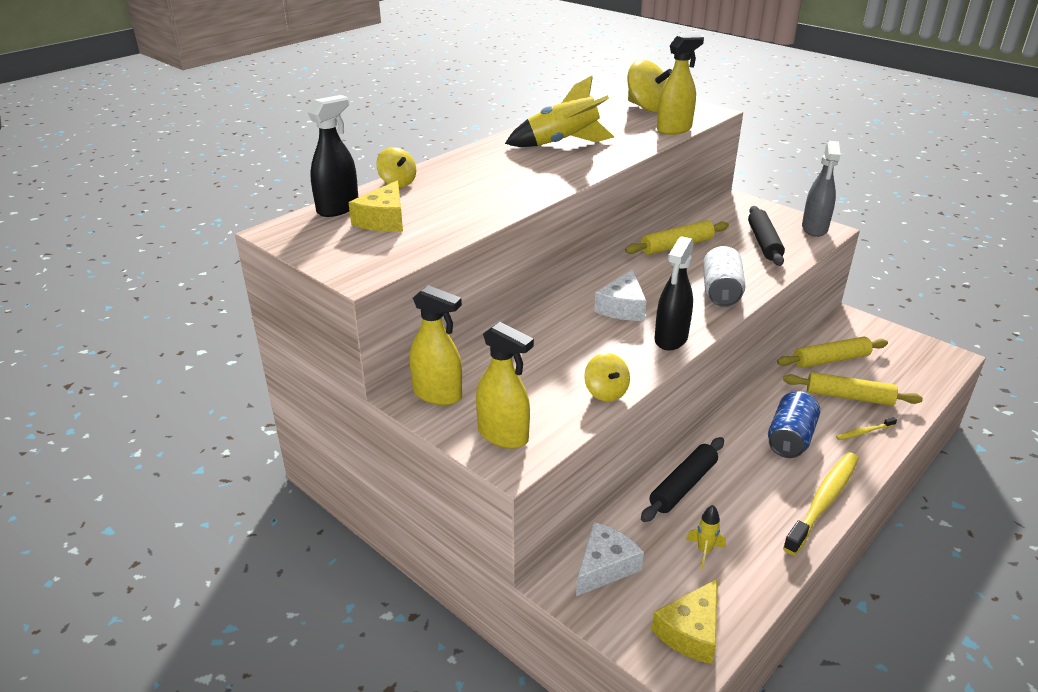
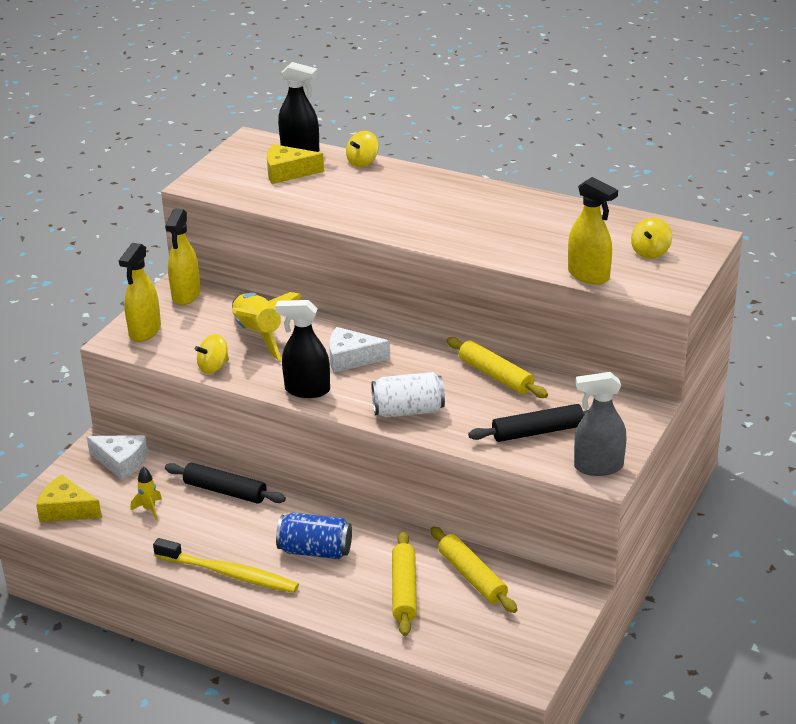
camera: 75 degrees right, 0 degrees up
yellow rocket [505,76,614,147] -> yellow rocket moved to [232,292,302,361]
yellow spinning top [627,60,672,113] -> yellow spinning top [631,218,672,259], size x0.61
yellow toothbrush [836,417,897,440] -> none

